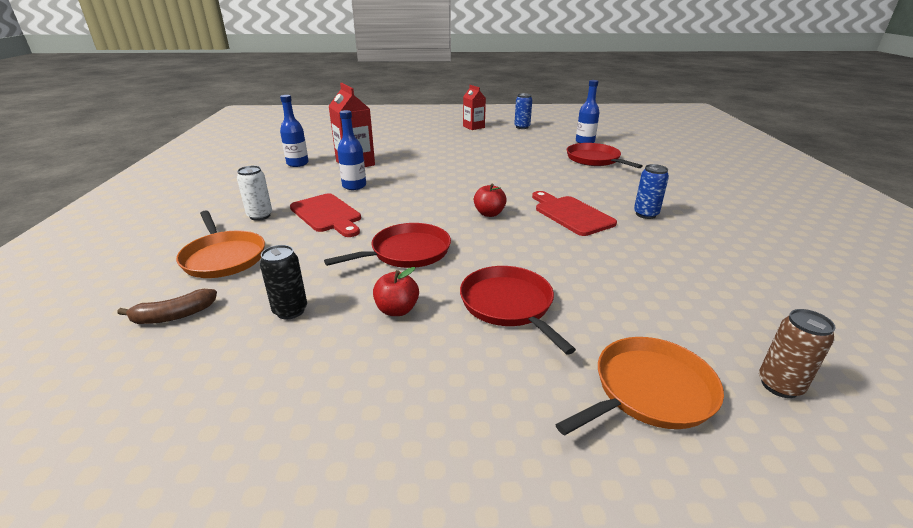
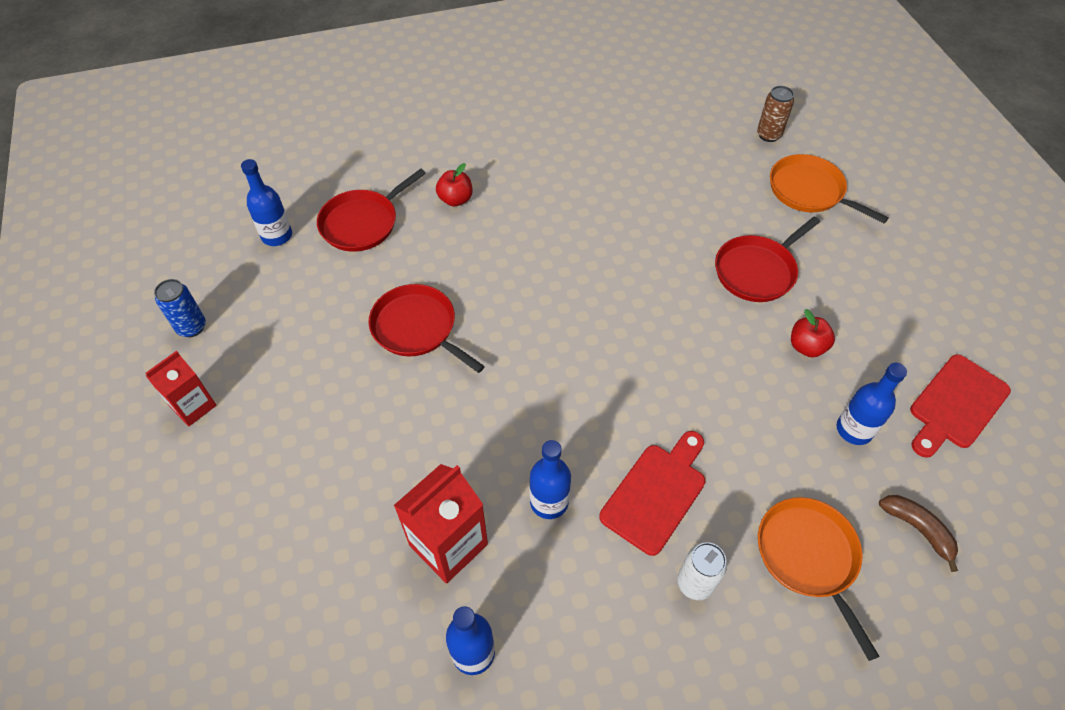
camera: 105 degrees left, 25 degrees up
orange pan [176,210,265,278] -> orange pan turned 60 degrees counterclockwise [758,497,880,661]
black can [260,245,307,319] -> blue bottle [837,363,907,445]
red pan [324,223,451,268] -> red pan moved to [369,284,485,373]
red apple [474,183,507,217] -> red apple moved to [436,163,472,206]
red cutting board [532,191,617,236] -> red cutting board moved to [910,354,1011,458]
blue can [634,164,669,219] -> none

